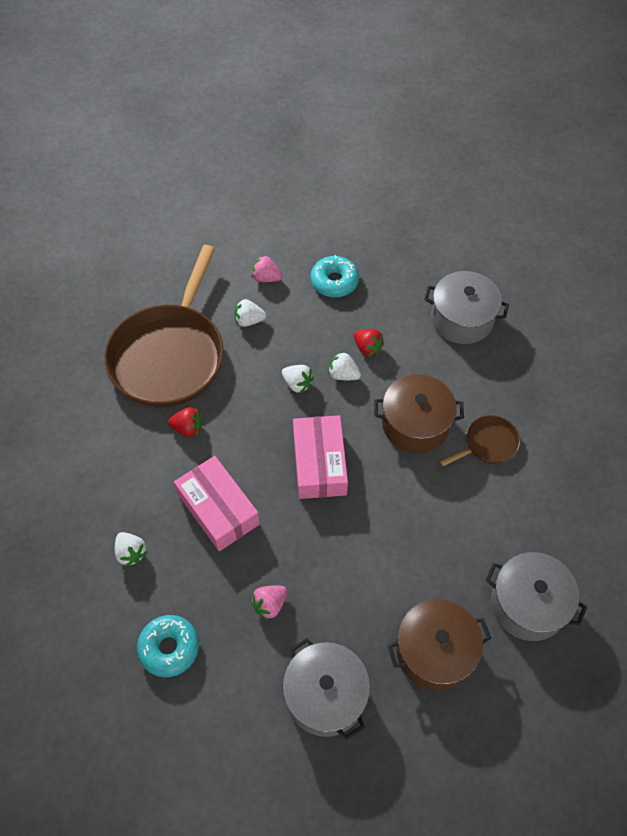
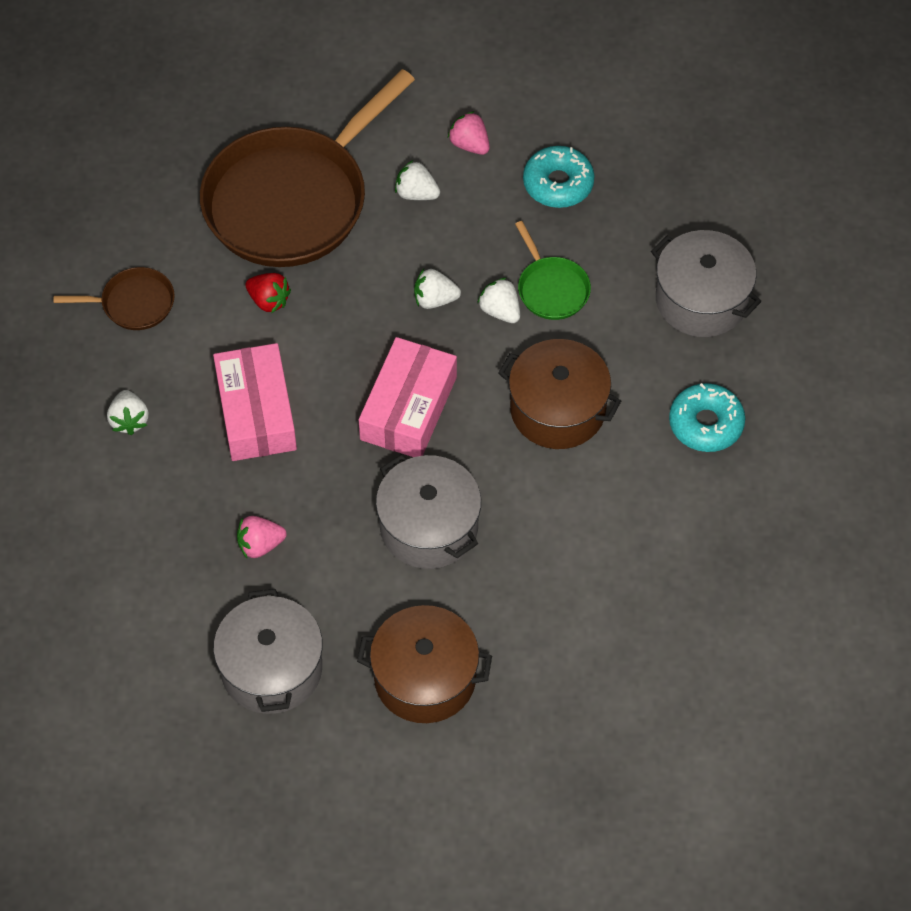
camera: 25 degrees right, 0 degrees up
turquoise donut [137,615,199,677] -> turquoise donut moved to [669,383,745,452]
white strawberry [282,365,314,393] -> white strawberry turned 120 degrees clockwise [414,269,461,309]
red strawberry [354,329,384,357] -> green pan [515,221,591,320]
brown pan [440,415,520,466] -> brown pan moved to [54,267,175,330]
grey pot [485,552,587,641] -> grey pot moved to [376,455,481,569]

